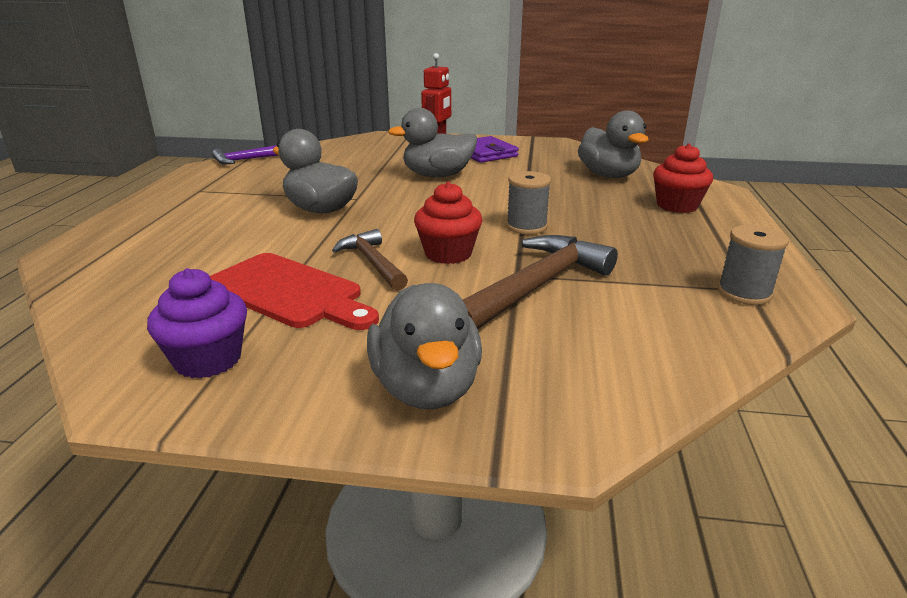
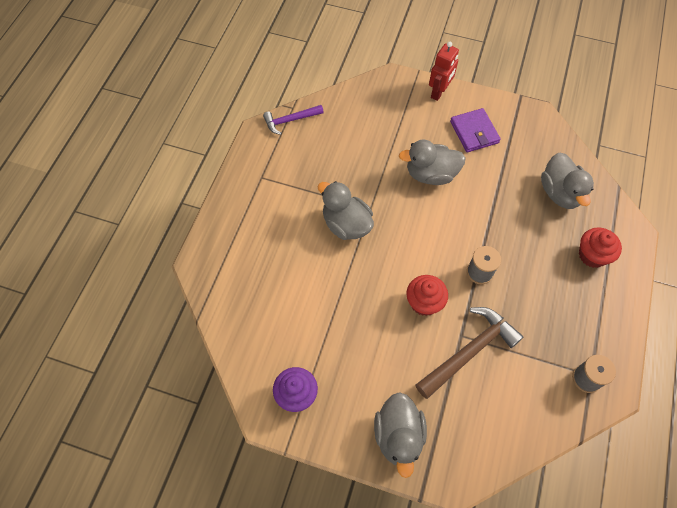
camera: 10 degrees right, 35 degrees up
red cutting board [210,253,379,330] -> none
brown hammer [332,229,408,291] -> none

